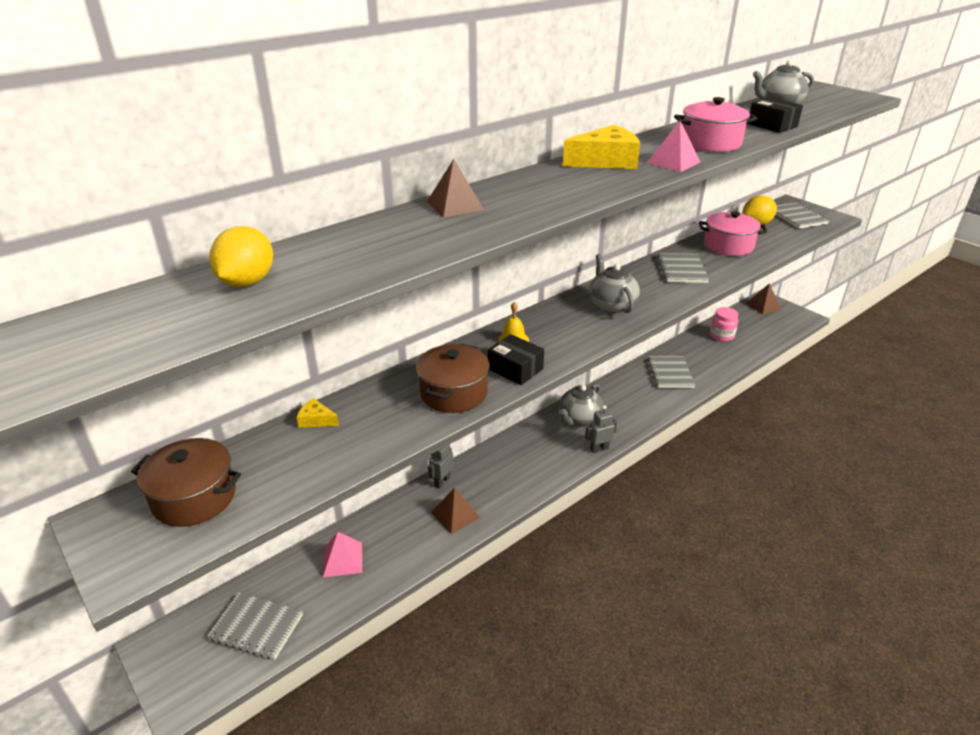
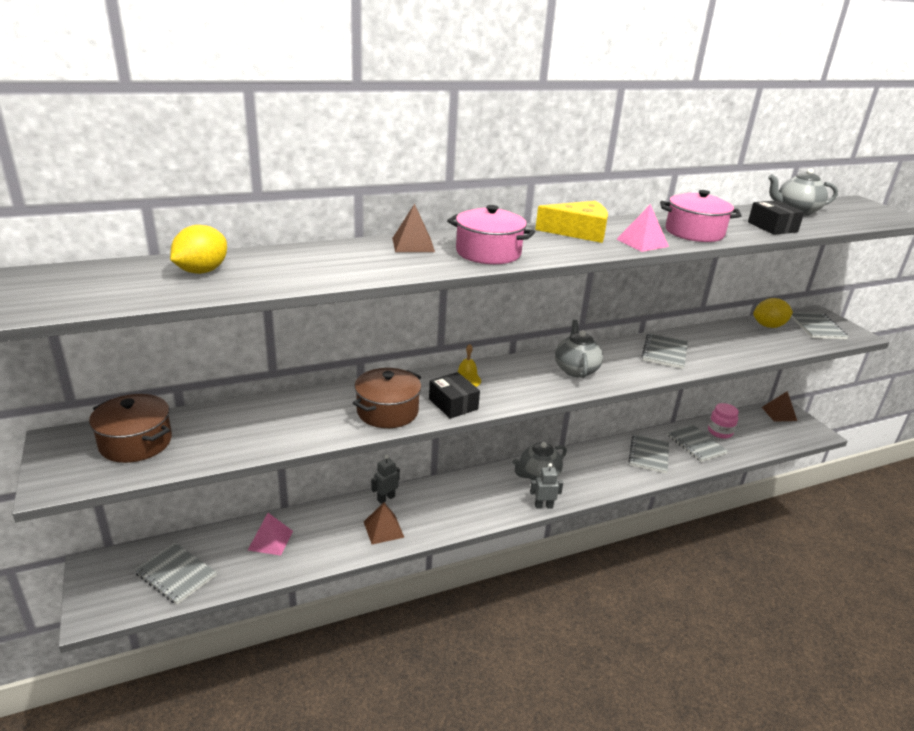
camera: 15 degrees right, 5 degrees down
yellow cheese [297,398,339,428] -> none
pink pot [699,211,767,256] -> pink pot moved to [447,205,535,264]
none -> grey notebook [667,425,728,462]

